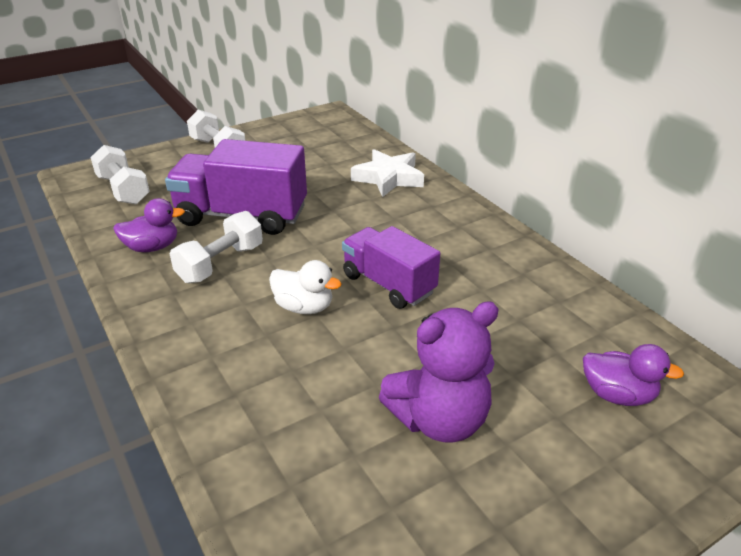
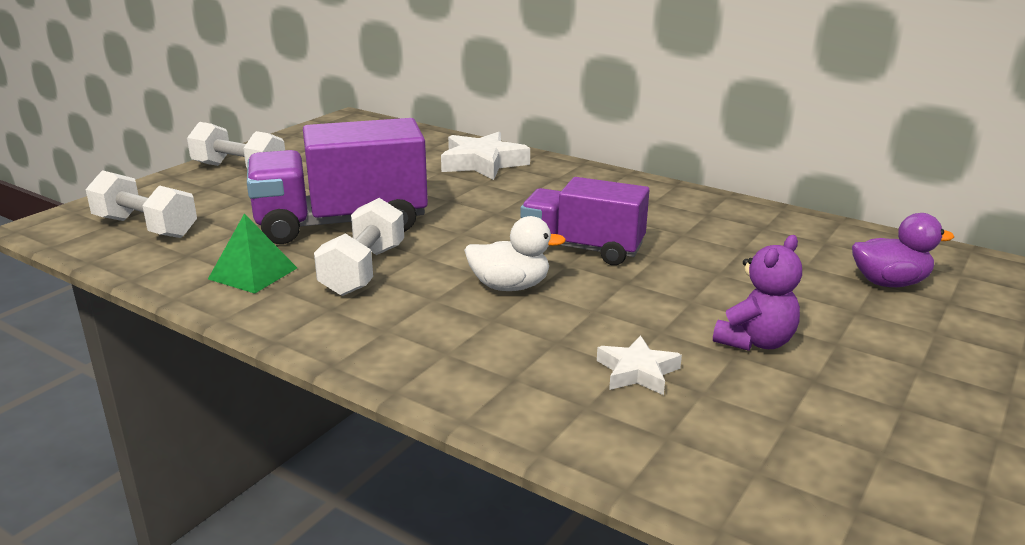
camera: 25 degrees left, 10 degrees down
purple duck [113,198,185,252] -> green pyramid [208,213,297,294]
purple teddy bear [379,301,499,442] -> purple teddy bear [713,235,802,351], size x0.63
none -> white star [597,335,682,395]

